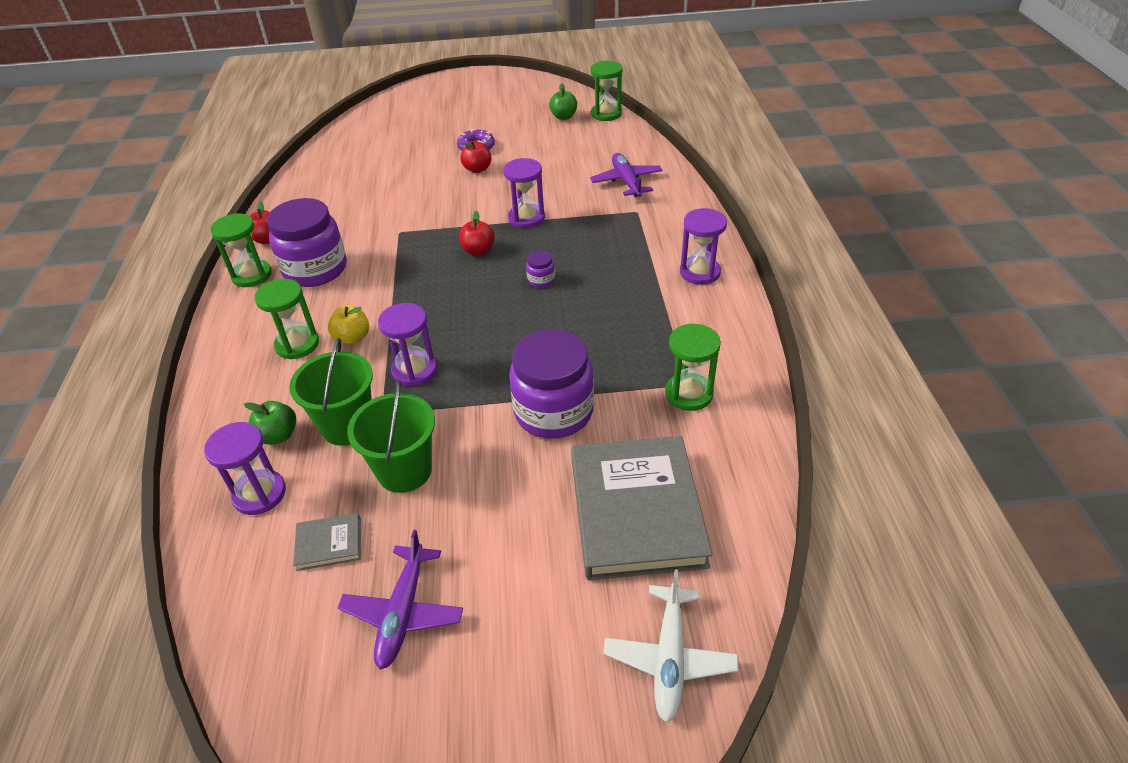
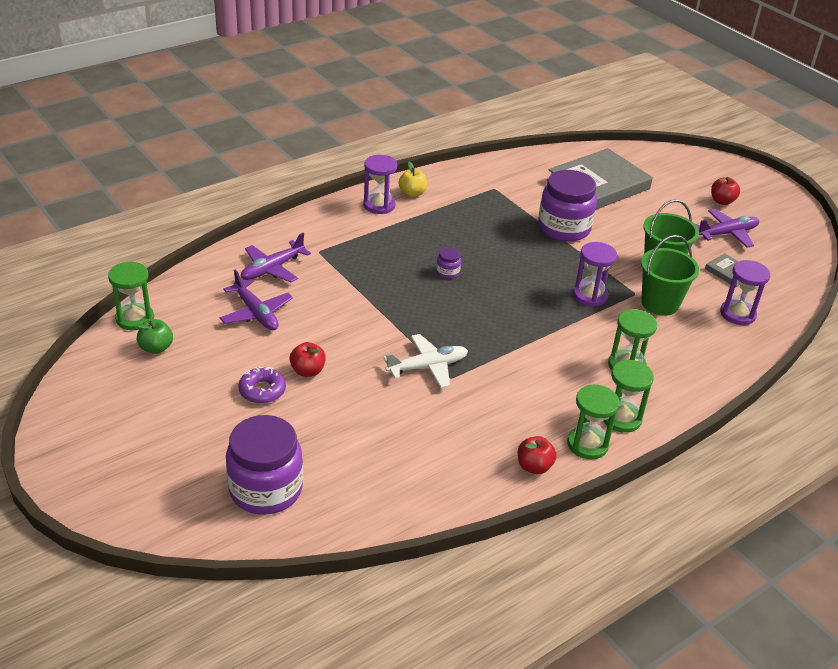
camera: 125 degrees left, 5 degrees down
green apple [244,401,296,445] -> none
purple jar [267,198,347,287] -> purple jar moved to [226,415,303,515]
yellow apple [328,306,369,345] -> yellow apple moved to [398,162,427,197]
red apple [459,211,495,255] -> red apple moved to [711,177,740,205]
purple hourglass [503,158,545,228] -> none
white plane [603,569,738,723] -> white plane moved to [383,334,468,388]
green hourglass [665,324,721,411] -> green hourglass moved to [604,360,654,433]
none -> purple plane [220,269,293,330]

